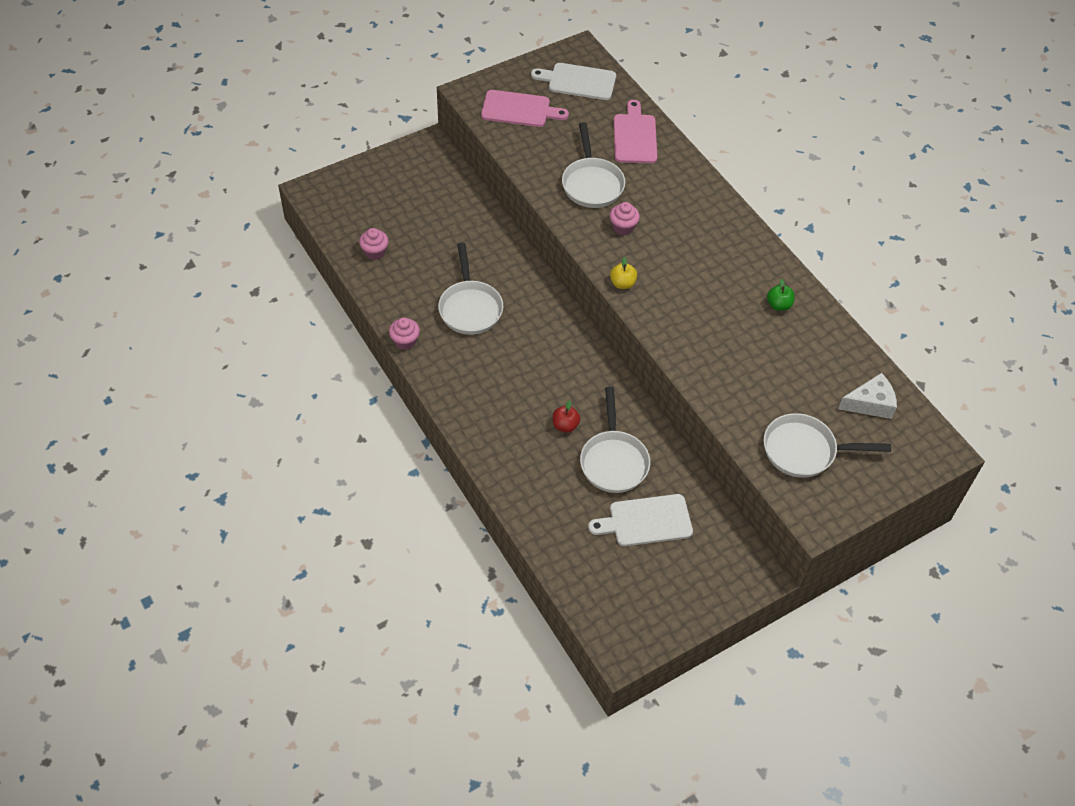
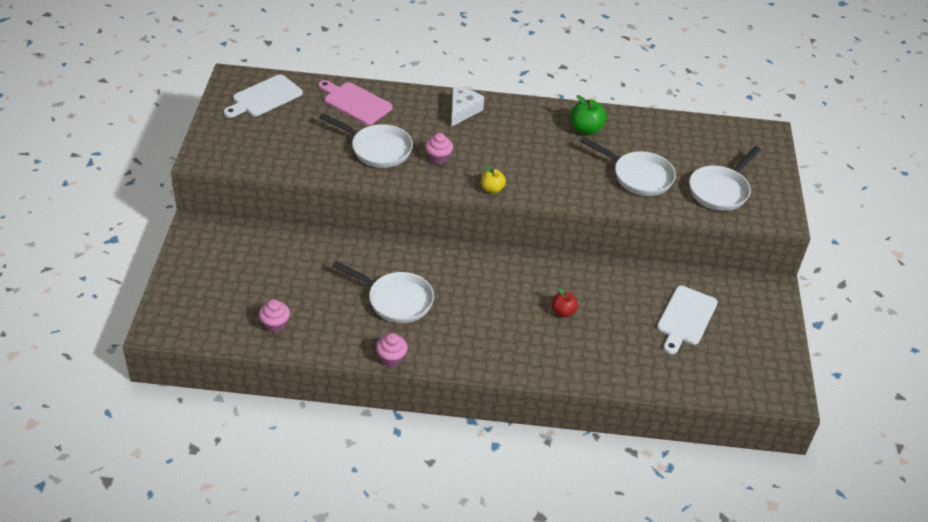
camera: 55 degrees left, 10 degrees down
pink cutting board [481,90,569,127] -> none
white pan [580,387,650,493] -> white pan moved to [580,137,676,196]
green apple [767,279,795,311] -> green apple [571,95,607,135], size x1.53
white cheese [838,373,897,419] -> white cheese moved to [451,87,484,127]

